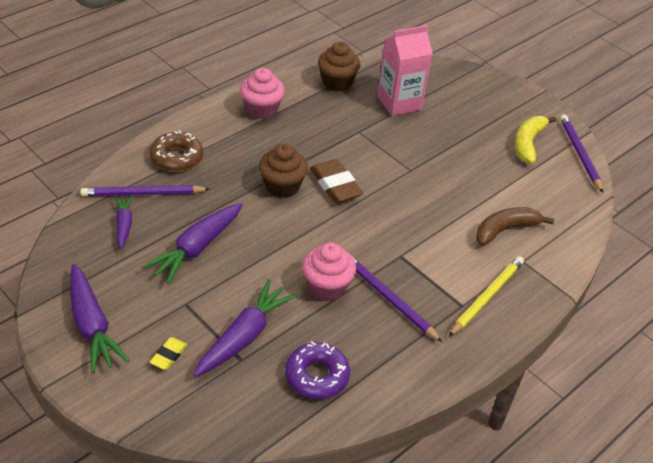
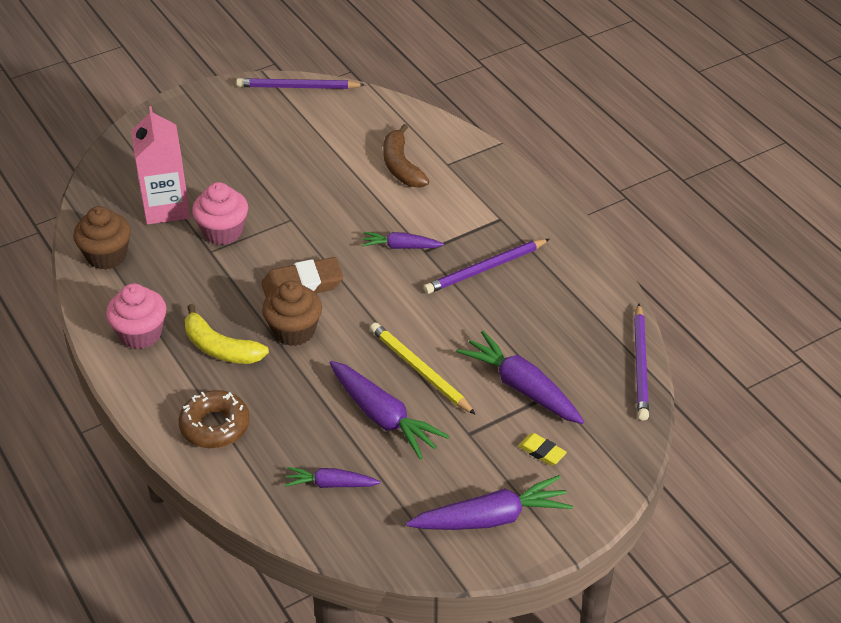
camera: 75 degrees left, 0 degrees up
purple pencil [80,185,209,197] -> purple pencil moved to [634,303,649,421]
purple donut [285,341,350,399] -> none
pink cupcake [302,243,356,301] -> pink cupcake moved to [192,182,248,245]
yellow pencil [449,256,524,337] -> yellow pencil moved to [370,323,476,415]
yellow banana [515,116,556,164] -> yellow banana moved to [185,304,269,364]
none -> purple carrot [361,232,444,249]

